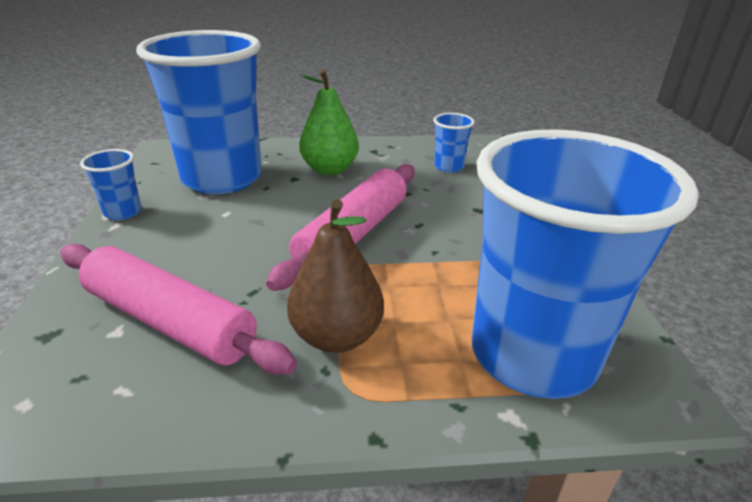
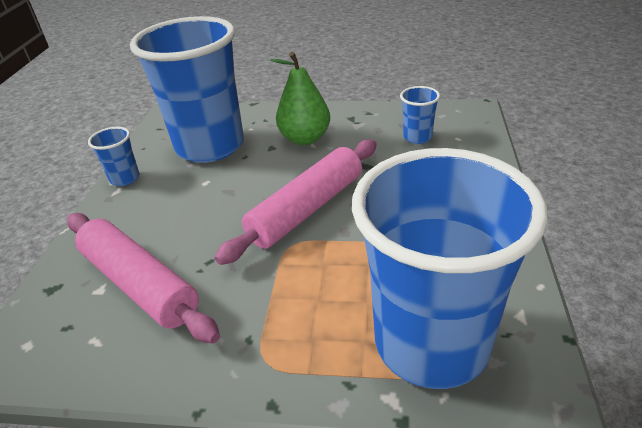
camera: 15 degrees right, 5 degrees up
brown pear [287,200,384,353] -> none

